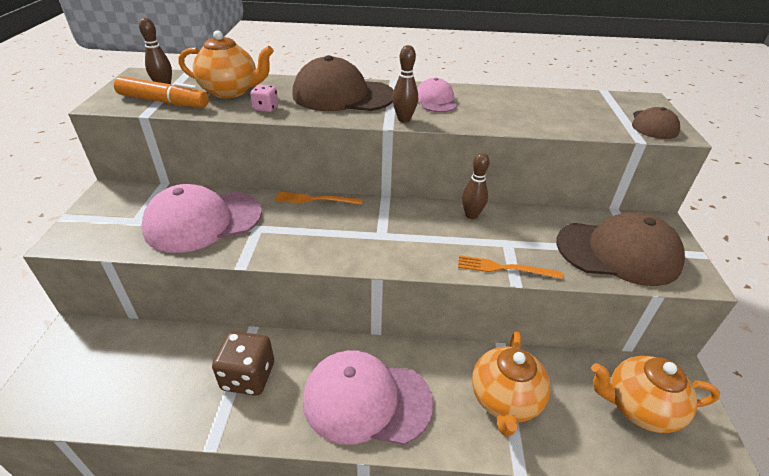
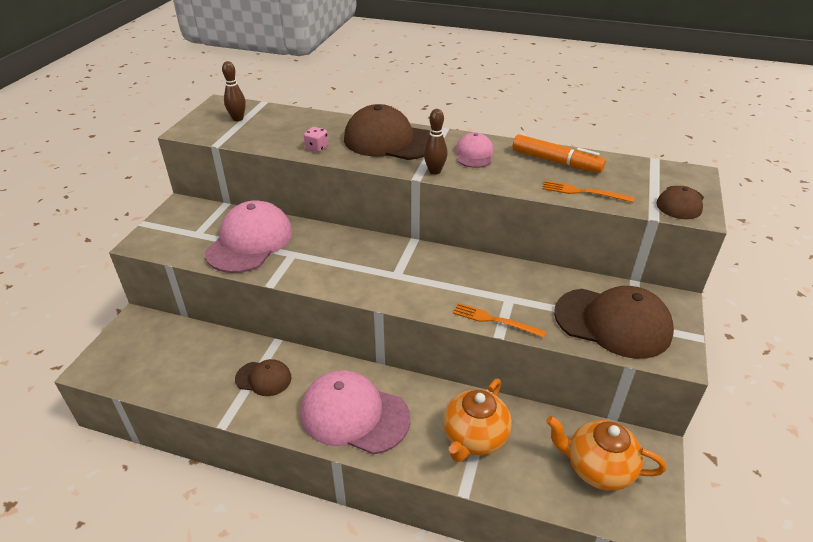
camera: 15 degrees right, 0 degrees up
orange marker [114,76,209,108] -> orange marker moved to [512,134,606,173]
pink cap [141,184,262,253] -> pink cap turned 120 degrees clockwise [205,200,293,273]
orange teapot [179,30,274,98] -> none
brown dice [212,331,274,396] -> brown cap [235,359,292,396]
orange fork [275,192,363,205] -> orange fork moved to [542,181,634,203]
brown bowling pin [462,153,490,219] -> none

